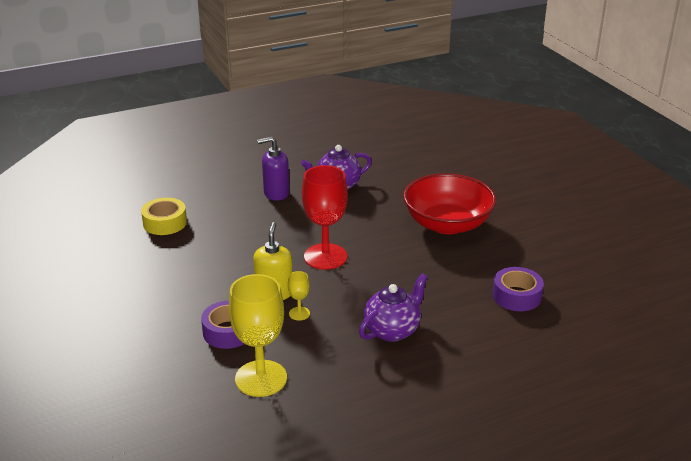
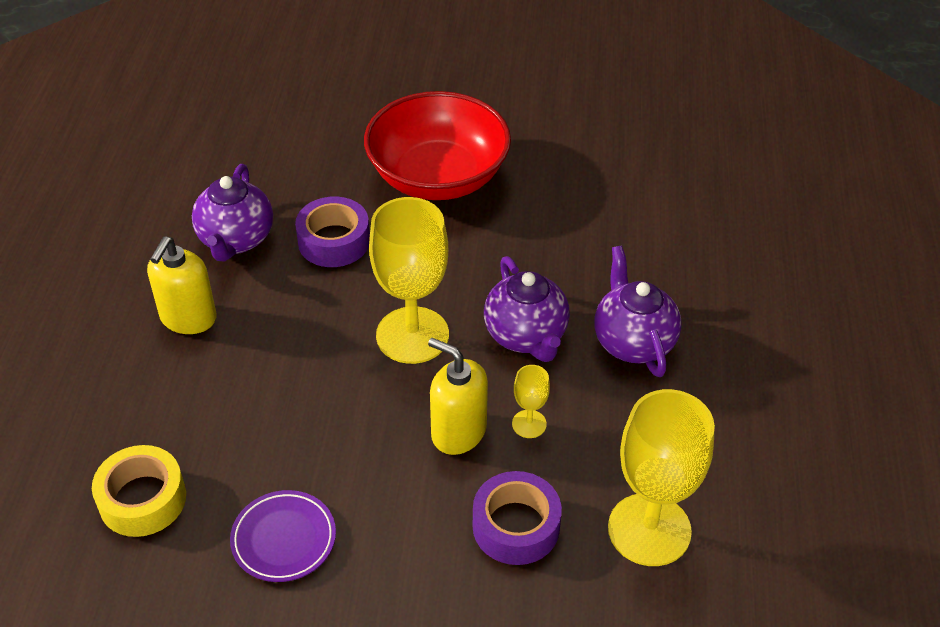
camera: 60 degrees left, 15 degrees up
purple soap dispenser [257,137,289,201] -> yellow soap dispenser [147,237,217,334]
red goblet [302,165,348,270] -> yellow goblet [369,197,449,364]
purple tape [492,267,544,311] -> purple tape moved to [295,197,370,267]
none -> purple plate [230,490,336,582]
none -> purple teapot [484,256,570,362]

